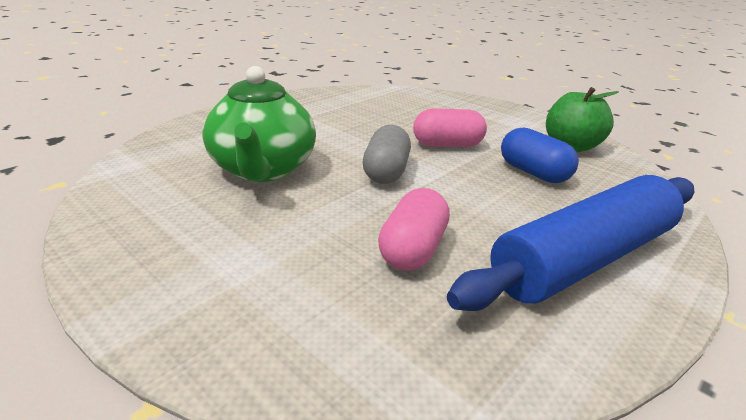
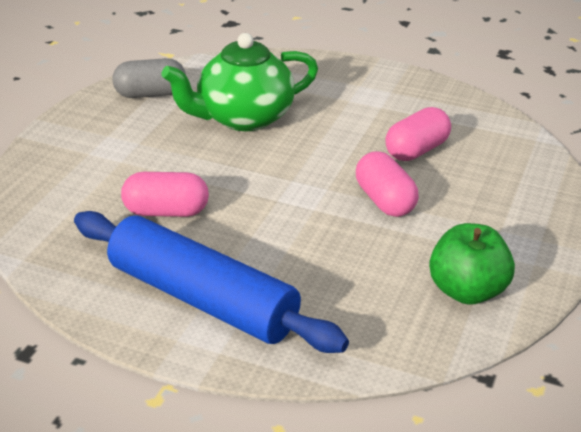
camera: 70 degrees right, 5 degrees up
grey capsule [363,125,411,184] -> grey capsule moved to [112,58,186,98]
blue capsule [501,128,579,183] -> none
none -> pink capsule [385,107,451,161]

